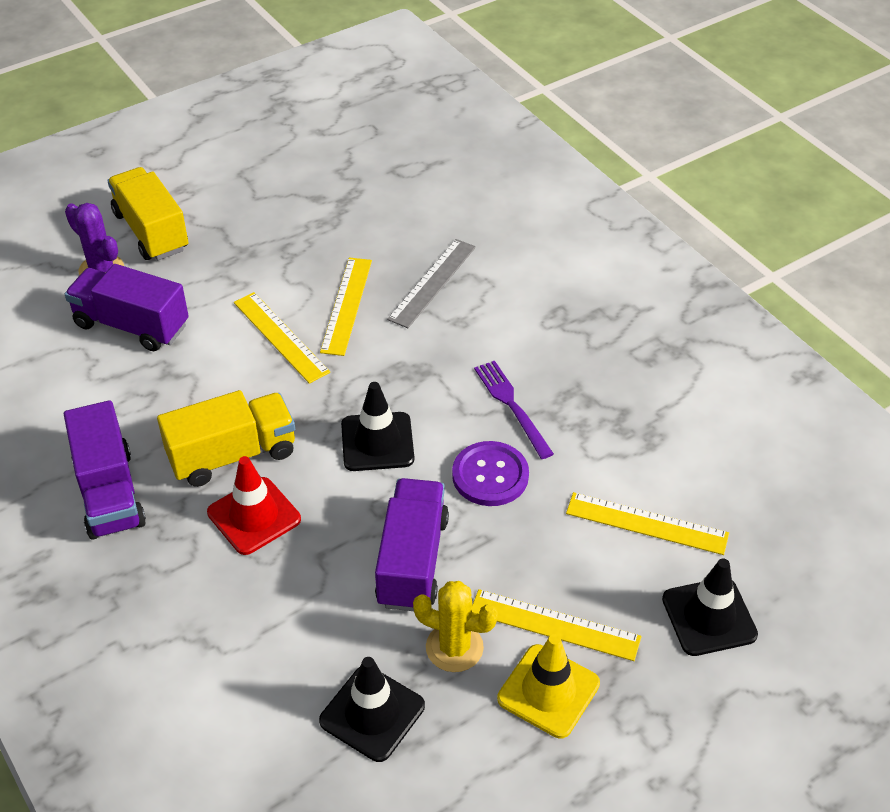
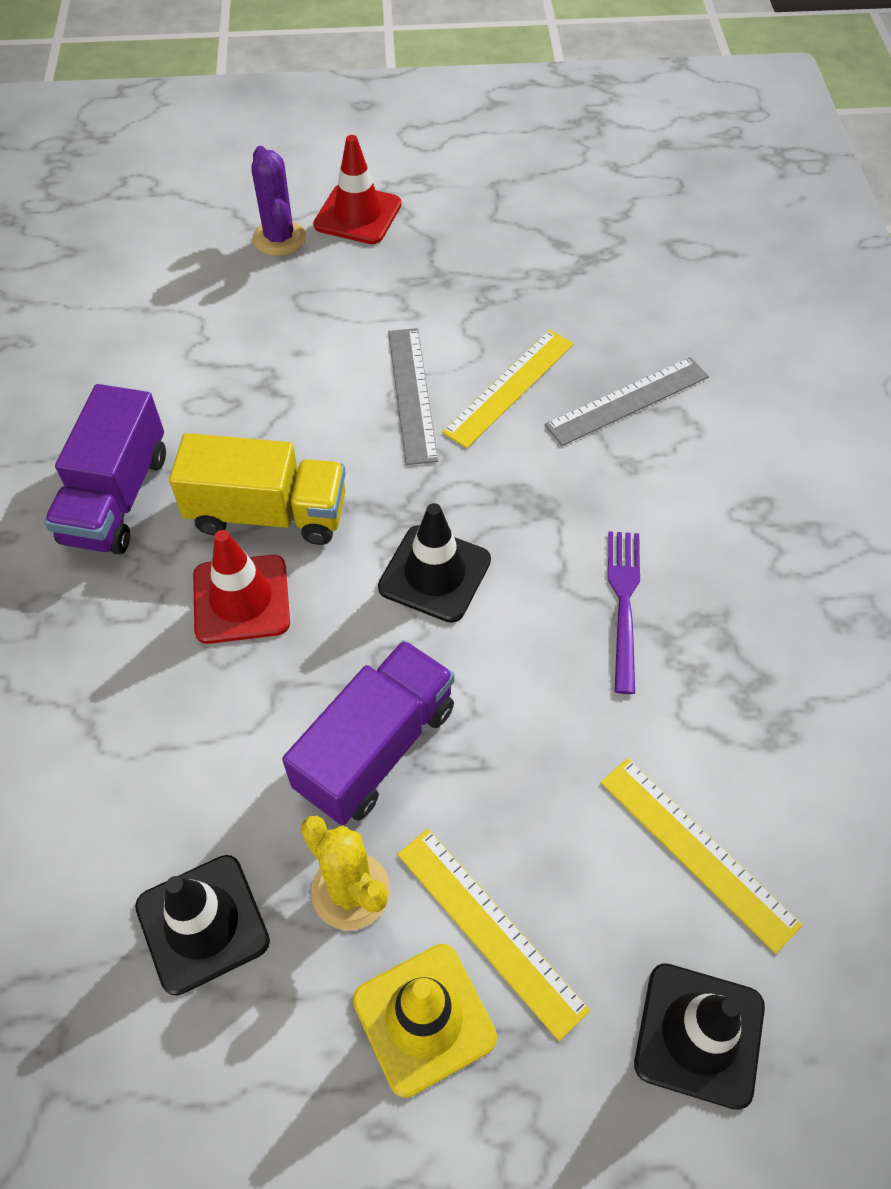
camera: 30 degrees right, 10 degrees up
purple truck [65,264,189,351] -> none
yellow truck [107,167,188,260] -> red traffic cone [313,135,402,244]
yellow ruler [234,292,330,384] -> grey ruler [388,328,438,465]
purple button [452,441,529,506] -> none

